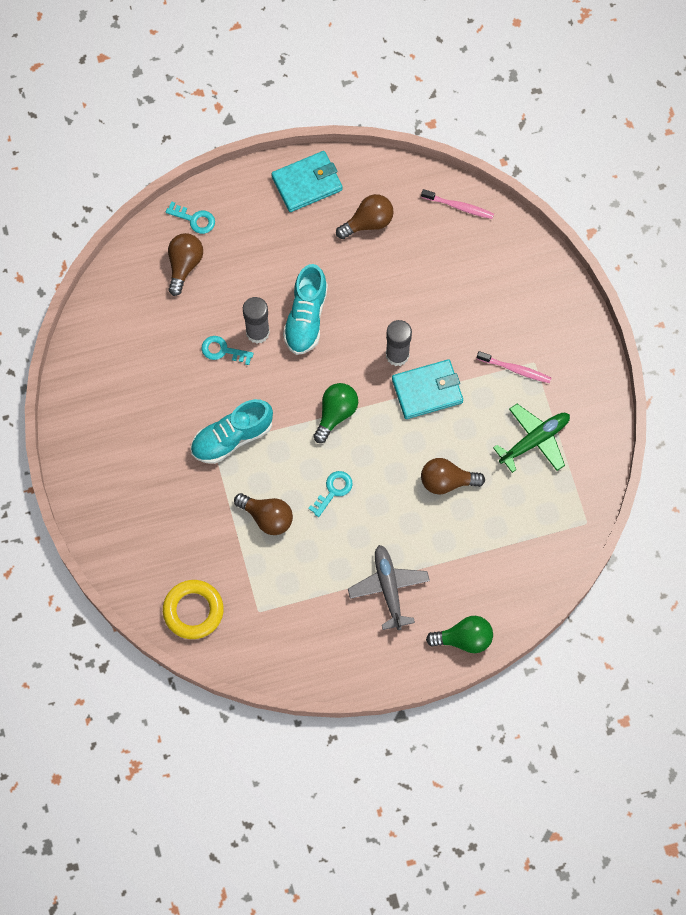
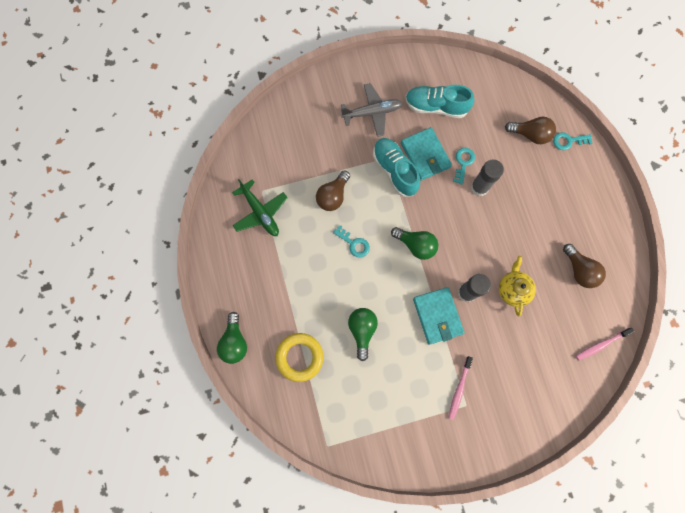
camera: 90 degrees right, 5 degrees up
yellow ring [163,580,224,639] -> yellow ring moved to [275,333,323,382]
turquoise key [166,201,215,234] -> turquoise key turned 60 degrees clockwise [553,132,593,150]
turquoise wallet [271,151,343,212] -> turquoise wallet moved to [401,127,452,181]
turquoise shoe [283,264,328,355] -> turquoise shoe moved to [405,85,474,118]
grey plane [348,545,430,630] -> grey plane moved to [341,83,403,137]
pink toothbrush [421,189,494,219] -> pink toothbrush turned 45 degrees clockwise [576,328,634,360]
brown light bulb [421,458,485,495] -> green light bulb [348,308,378,361]
green plane [493,404,570,473] -> green plane moved to [232,179,288,236]
none -> yellow teapot [499,256,536,316]

